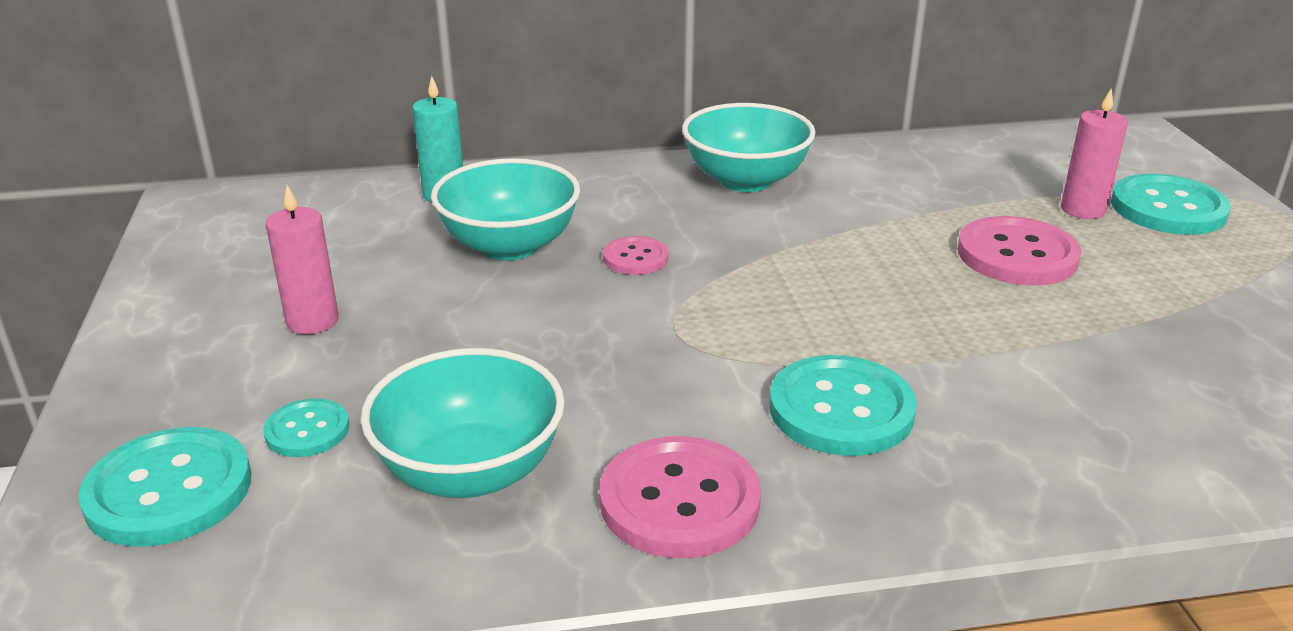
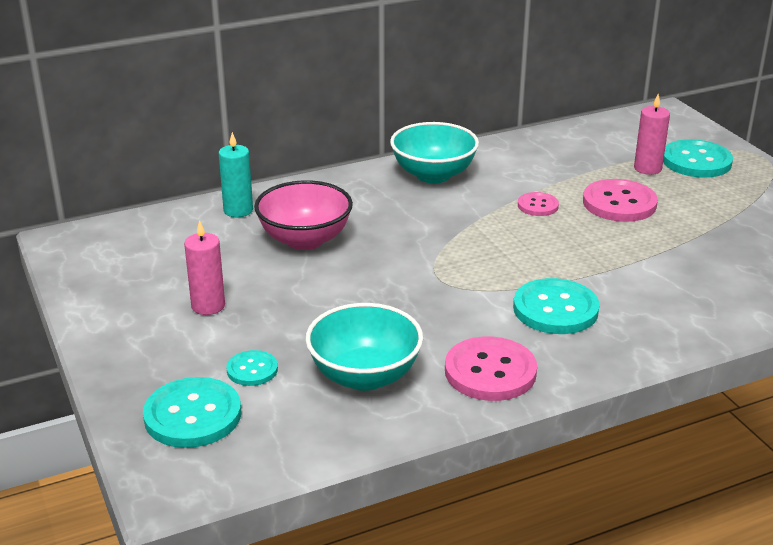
camera: 15 degrees left, 0 degrees up
turquoise bowl [431,158,580,261] -> pink bowl [254,180,353,250]
pink button [603,236,669,275] -> pink button moved to [518,192,559,216]

